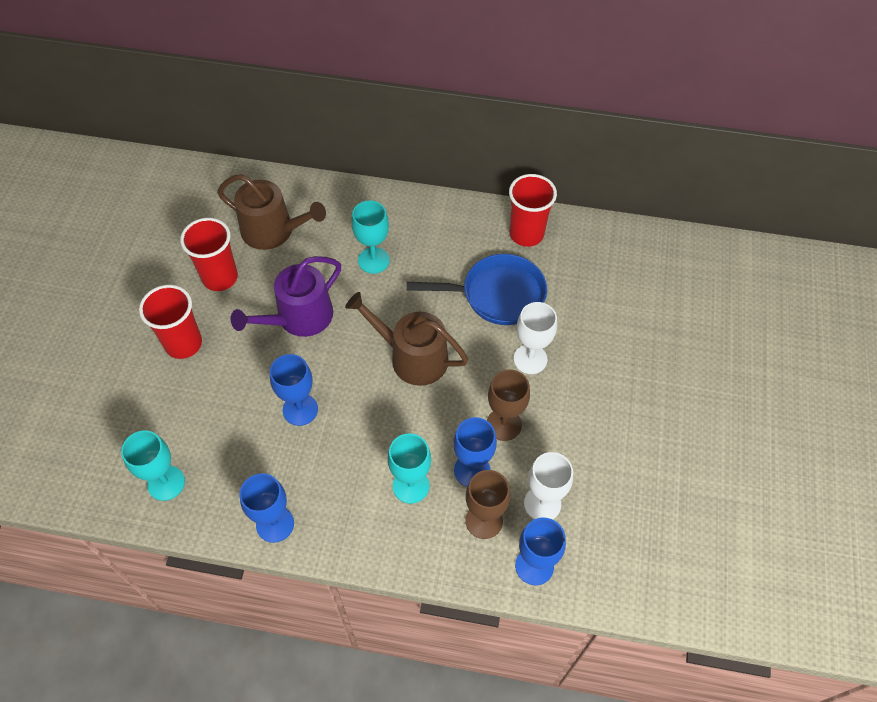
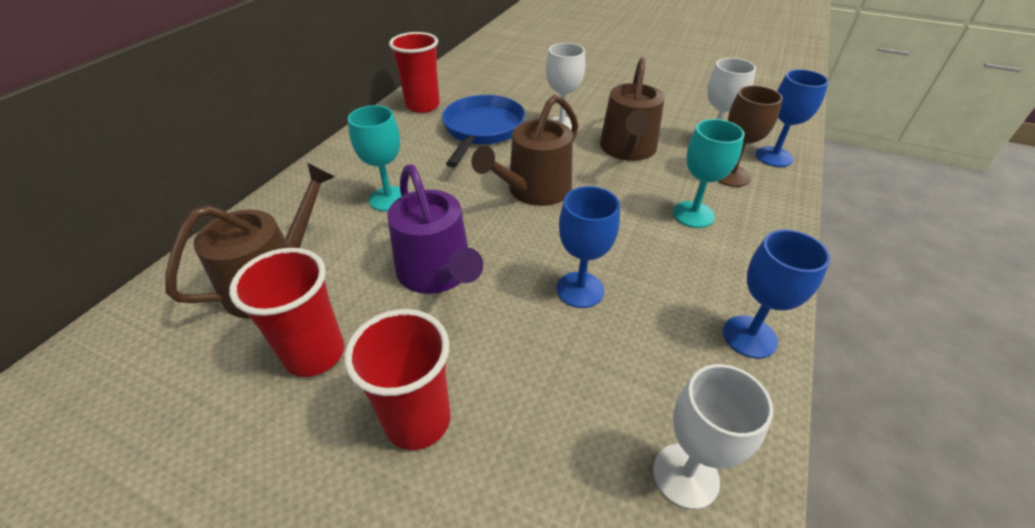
camera: 75 degrees left, 15 degrees down
turquoise goblet [121,430,185,501] -> white goblet [653,364,774,509]
blue goblet [453,417,497,487] -> none
brown goblet [487,369,530,441] -> brown watering can [600,58,665,161]

